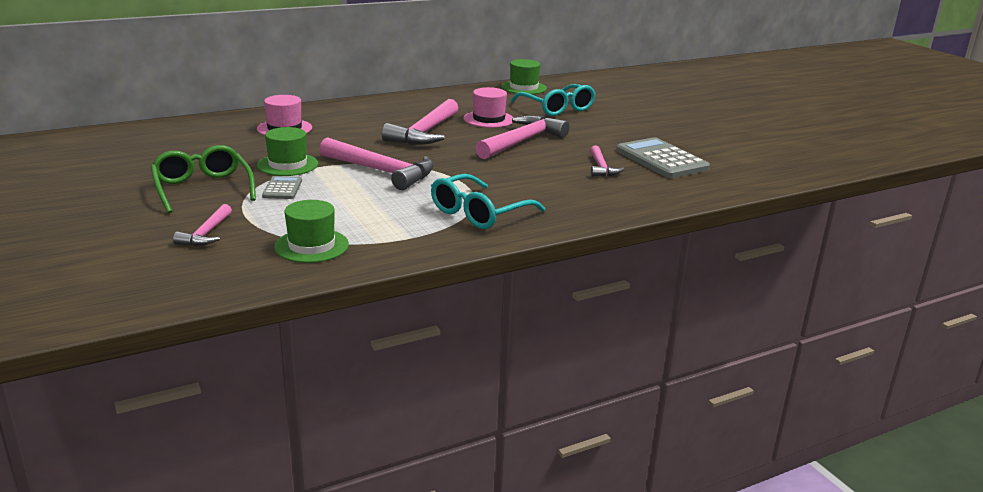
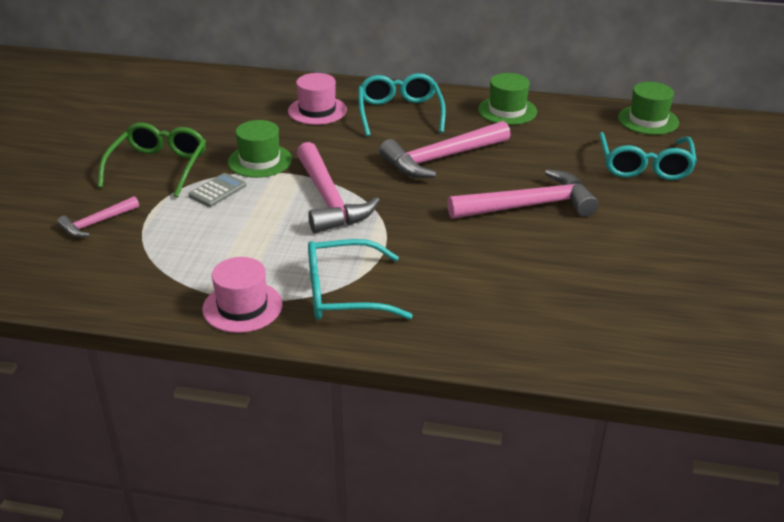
camera: 40 degrees right, 10 degrees up
green hat [274,200,349,263] -> green hat moved to [478,73,537,125]
pink hat [463,87,513,128] -> pink hat moved to [202,257,282,333]
pink hammer [590,145,624,177] -> none
grey calculator [616,137,710,178] -> none
none -> turquoise glasses [358,73,446,137]

